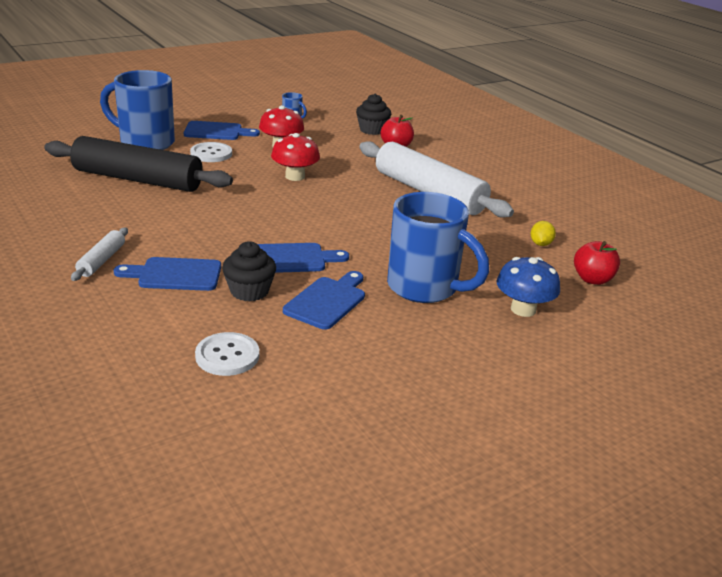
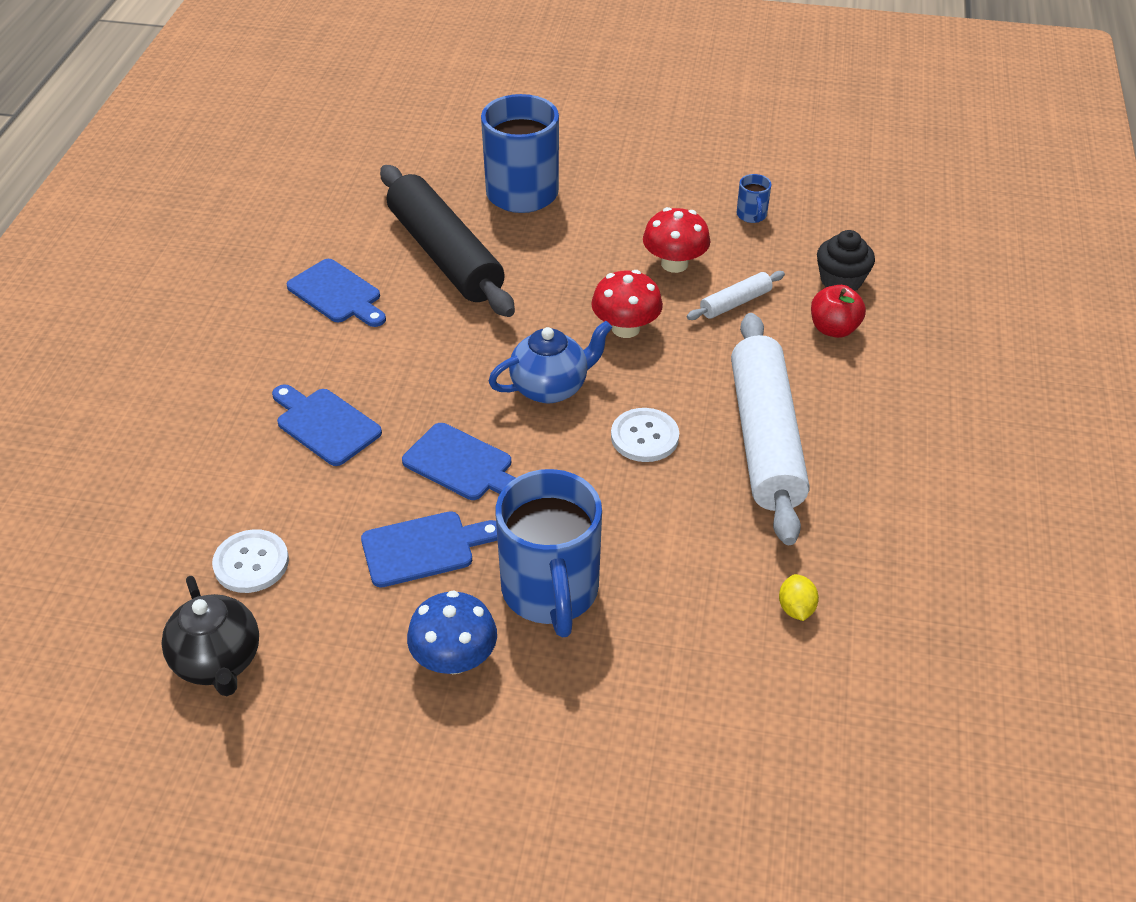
camera: 45 degrees right, 15 degrees up
white rolling pin [71,228,128,281] -> white rolling pin moved to [687,271,785,320]
blue cutting board [184,121,260,140] -> blue cutting board moved to [287,259,386,327]
white button [190,142,232,162] -> white button moved to [611,408,679,462]
black cupcake [222,241,276,302] -> none
blue mushroom [497,257,560,317] -> blue mushroom moved to [407,590,497,674]
yellow lemon [531,221,556,246] -> yellow lemon turned 60 degrees counterclockwise [779,574,819,621]
red apple [574,241,620,285] -> none
none -> black teapot [161,576,259,696]
none -> blue teapot [488,321,612,403]

